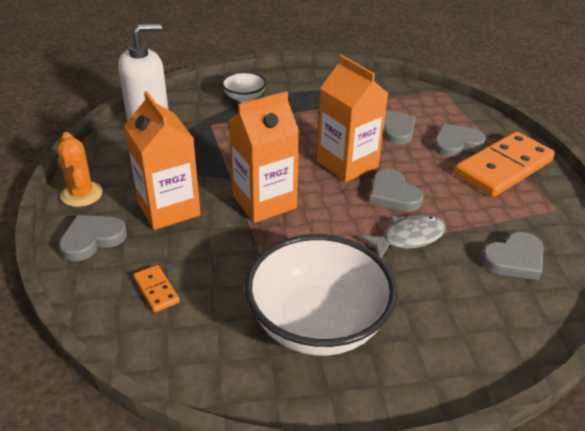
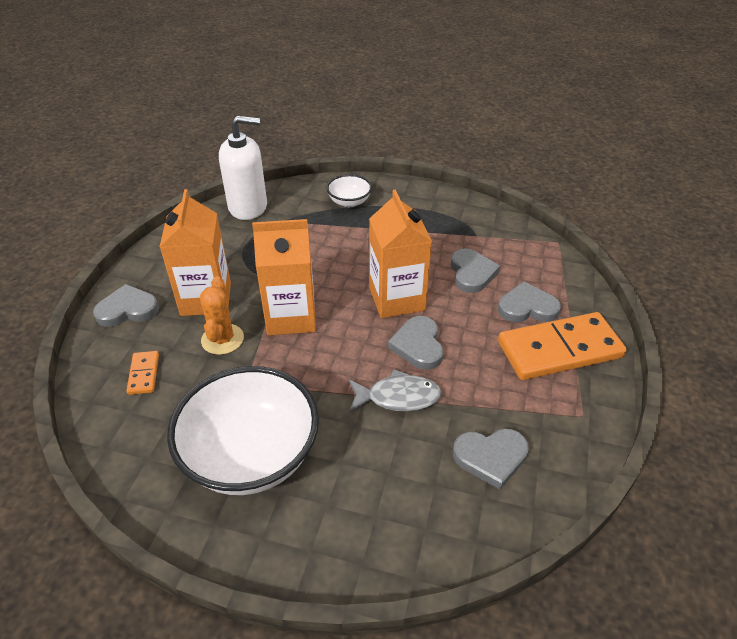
camera: 25 degrees right, 5 degrees up
orange cactus [58,132,103,207] -> orange cactus moved to [200,276,244,355]

